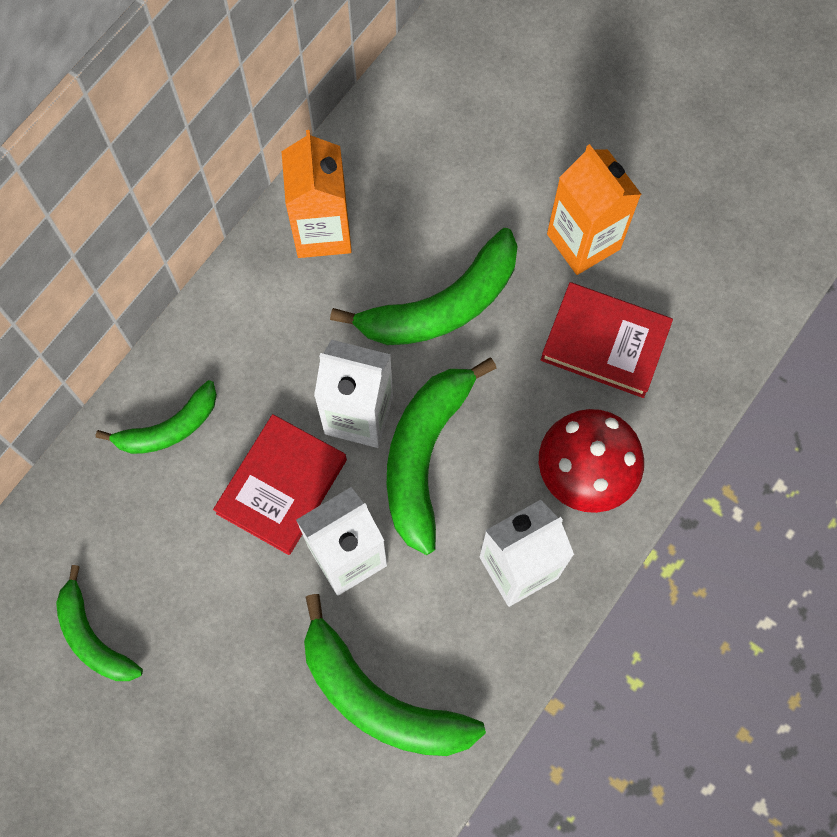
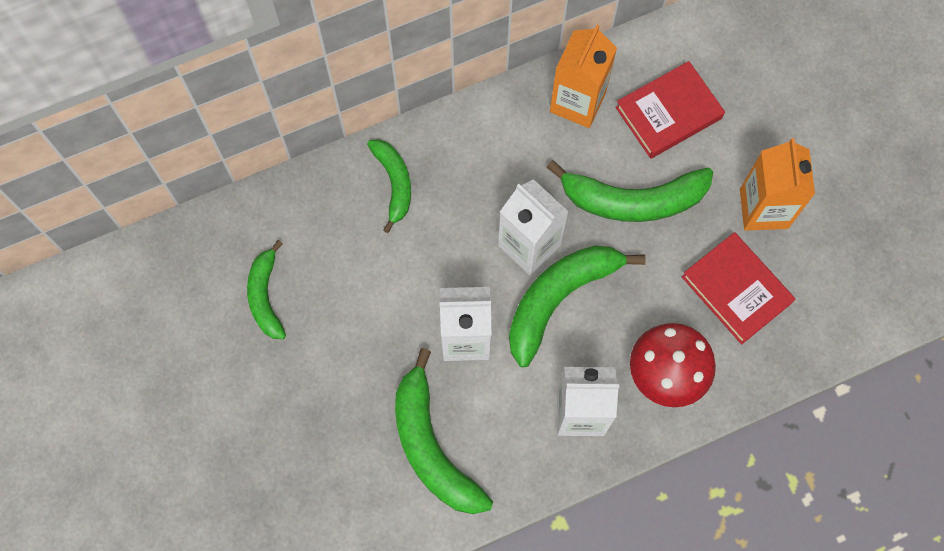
camera: 30 degrees right, 0 degrees up
green banana [96,380,217,454] -> green banana turned 105 degrees counterclockwise [367,139,411,233]
red book [213,414,347,555] -> red book moved to [615,61,725,159]

